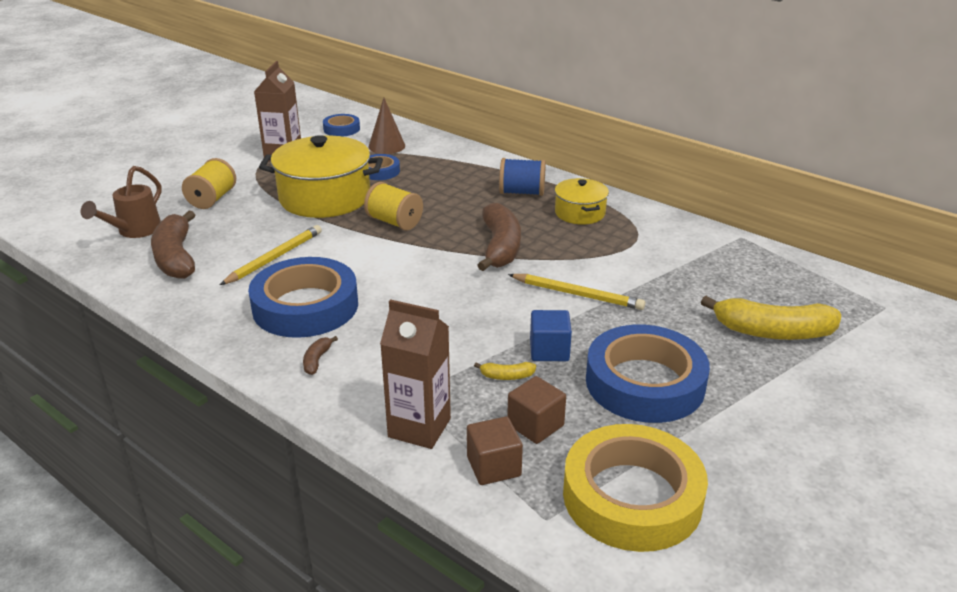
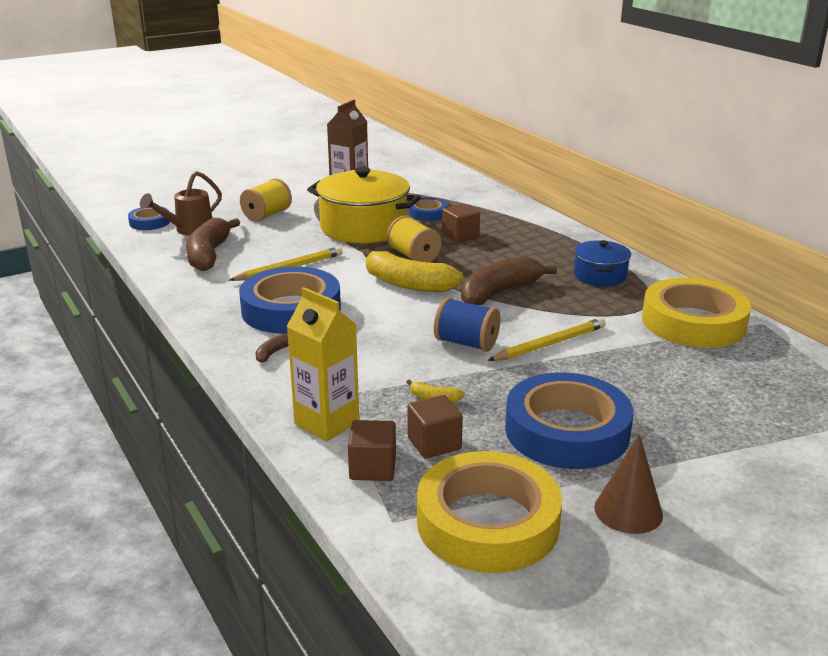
camera: 20 degrees right, 5 degrees down
blue tape [323,114,360,137] -> blue tape moved to [128,207,170,230]
brown cone [368,98,405,154] -> brown cone moved to [594,434,663,534]
brown carton [380,299,451,449] -> yellow carton [286,287,359,442]
brown banana [477,203,521,271] -> brown banana turned 150 degrees counterclockwise [461,256,557,305]
blue spool [499,158,546,196] -> blue spool moved to [434,297,501,352]
yellow pencil [508,274,645,310] -> yellow pencil turned 75 degrees counterclockwise [488,318,606,361]
blue cube [530,310,572,361] -> none
yellow pot [555,178,609,225] -> blue pot [574,240,631,286]
yellow banana [701,296,841,340] -> yellow banana moved to [363,249,463,292]
none -> brown cube [442,204,480,243]
none -> yellow tape [642,278,751,348]

